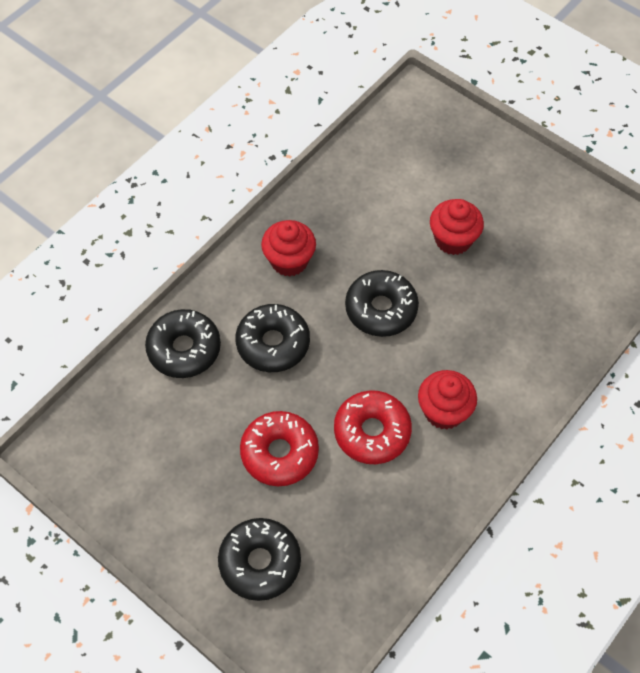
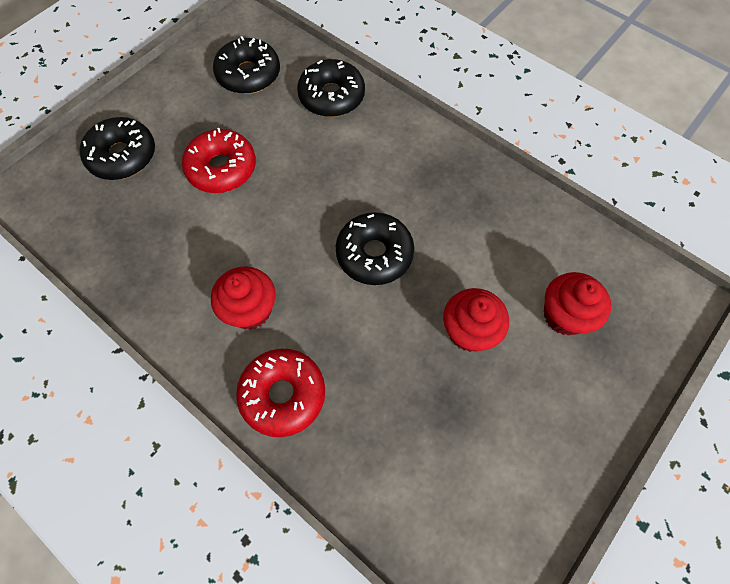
camera: 90 degrees right, 5 degrees up
black donut [236,304,310,372] -> black donut moved to [213,36,280,94]
red cupcake [261,220,316,277] -> red cupcake moved to [544,272,611,336]
red donut [334,390,412,464] -> red donut moved to [236,349,325,437]

